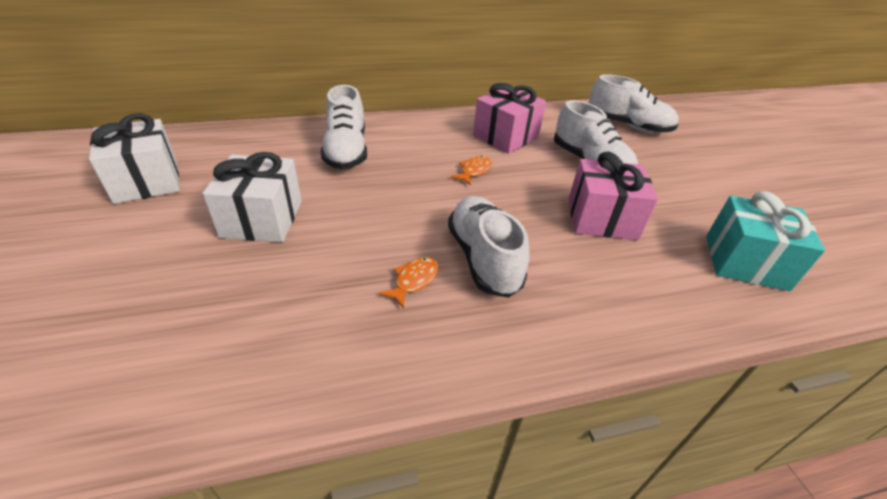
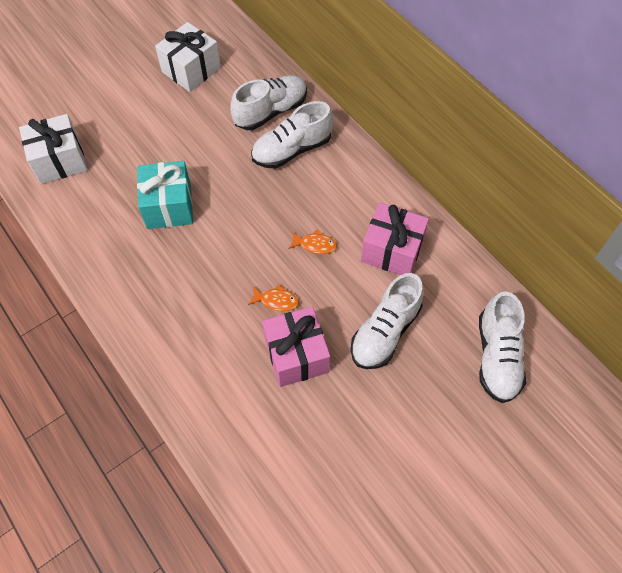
camera: 70 degrees right, 20 degrees up
white gift [202,152,302,242] -> white gift moved to [19,114,88,184]
orange fish [379,257,438,309] -> orange fish moved to [248,284,299,311]
white shoe [448,196,529,298] -> white shoe moved to [230,75,307,130]
turquoise gift [706,191,825,291] -> turquoise gift moved to [137,161,193,229]

